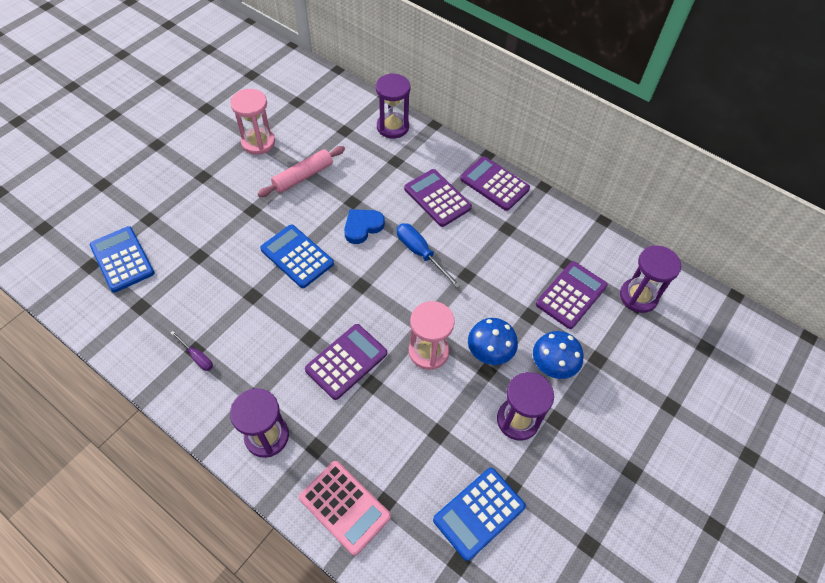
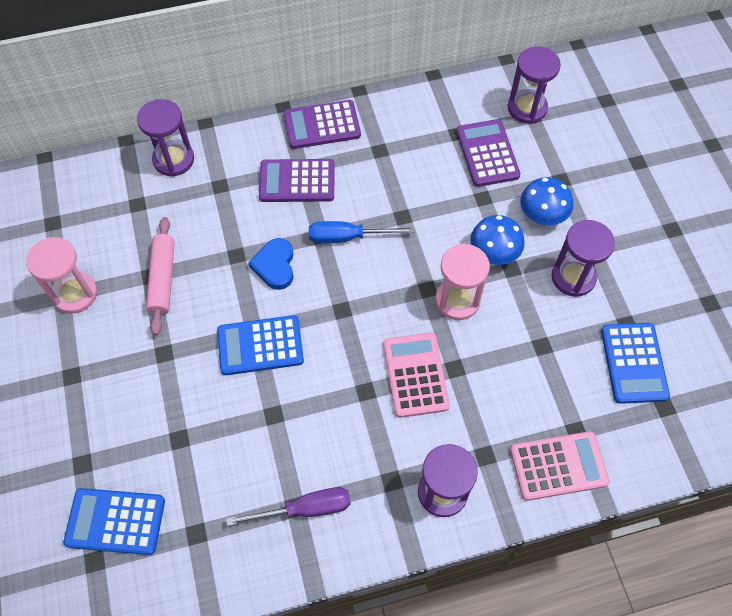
camera: 50 degrees left, 5 degrees up
purple screwdriver [171,331,213,371] -> purple screwdriver [226,487,351,526], size x1.68
purple calculator [305,324,387,400] -> pink calculator [383,333,450,418]

